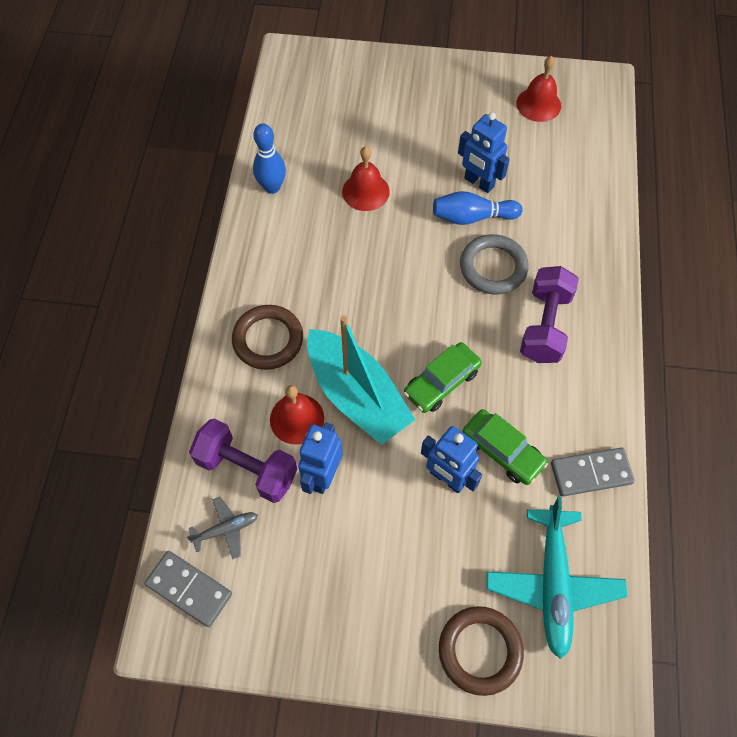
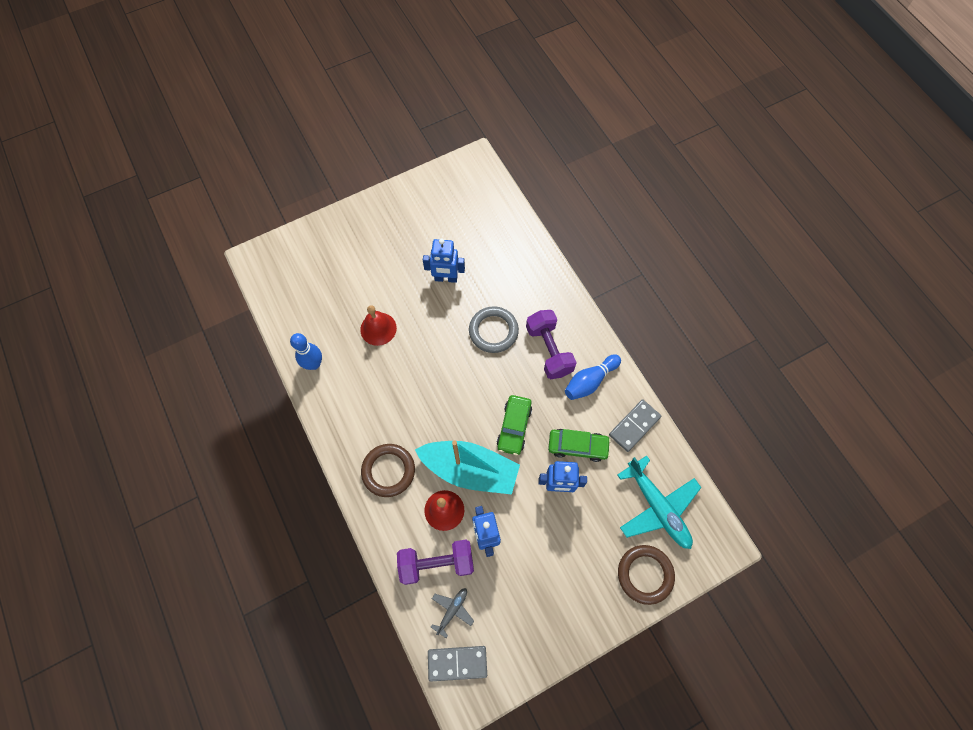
camera: 35 degrees left, 5 degrees up
blue bowling pin [433,191,523,225] -> blue bowling pin moved to [565,354,621,400]
red bell [516,56,561,122] -> none

